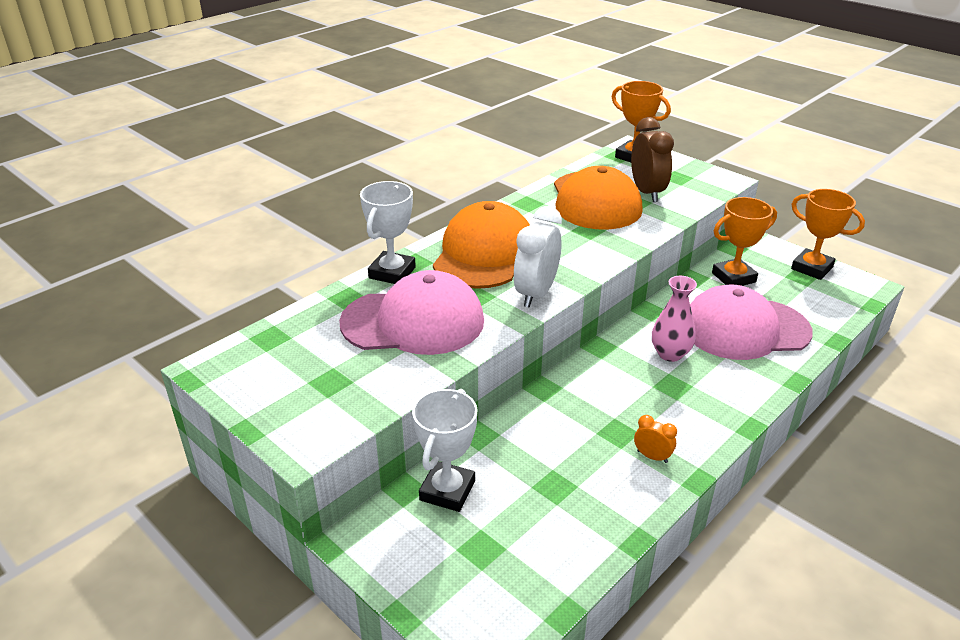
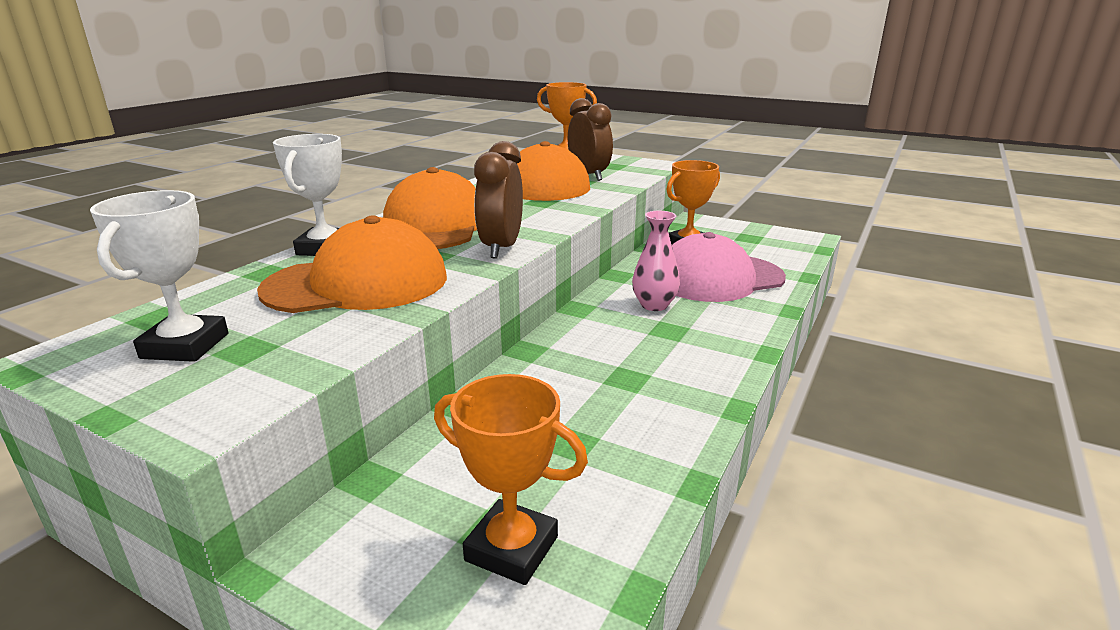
camera: 15 degrees left, 10 degrees down
pink cap [339,270,484,355] -> orange cap [257,216,447,313]
white trophy [412,389,477,512] -> white trophy moved to [90,190,228,362]
white clock [514,206,562,308] -> brown clock [474,141,523,259]
orange clock [634,415,677,463] -> none
orange trophy [791,189,865,280] -> orange trophy moved to [434,374,588,585]

